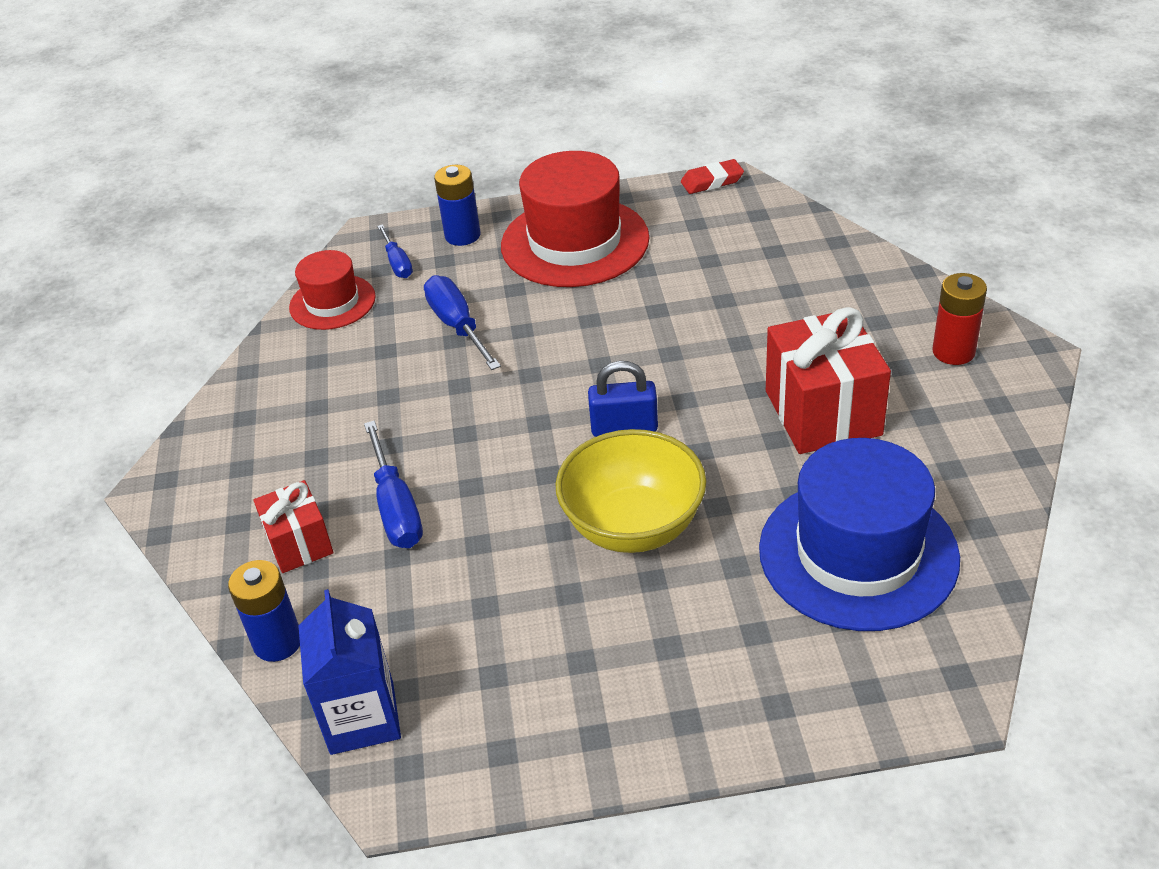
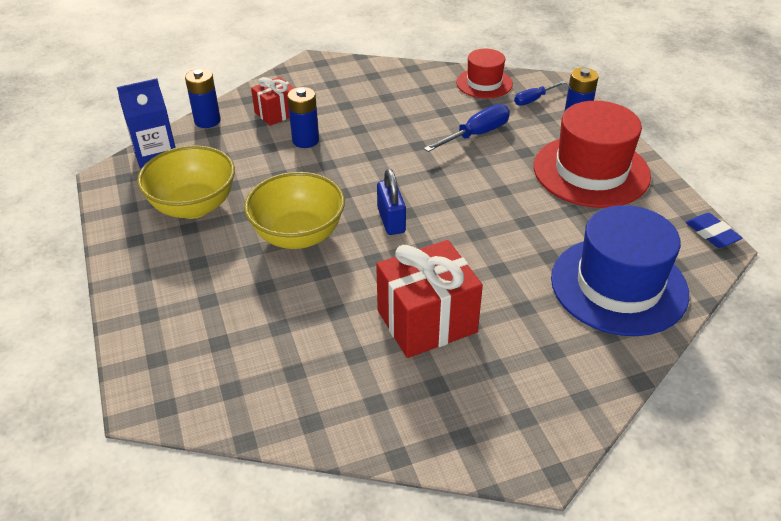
camera: 75 degrees right, 0 degrees up
blue screwdriver [364,421,423,548] -> blue battery [287,87,319,148]
red eraser [681,159,744,194] -> blue eraser [686,213,742,248]
blue hat [759,438,960,631] -> blue hat moved to [551,205,689,336]
red battery [932,273,987,365] -> none
none -> yellow bowl [137,145,235,219]

